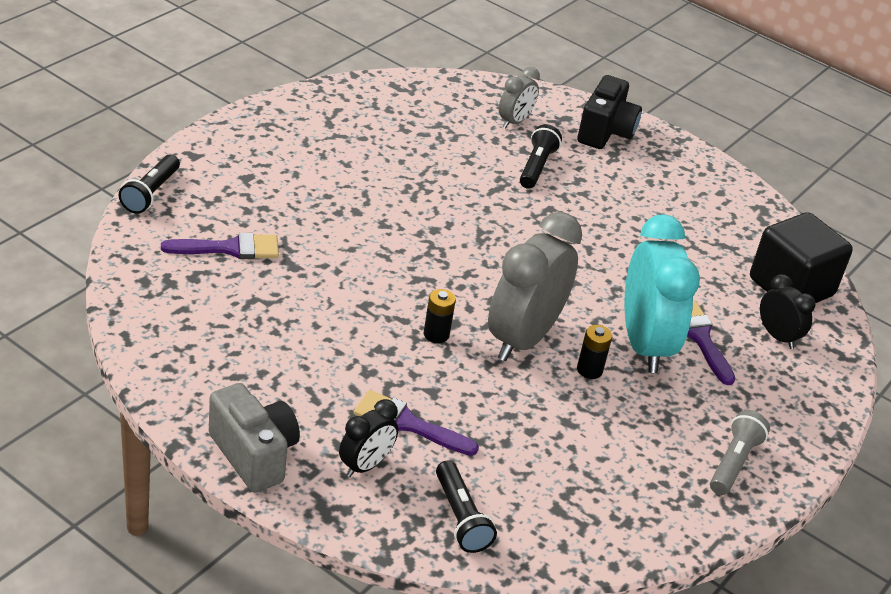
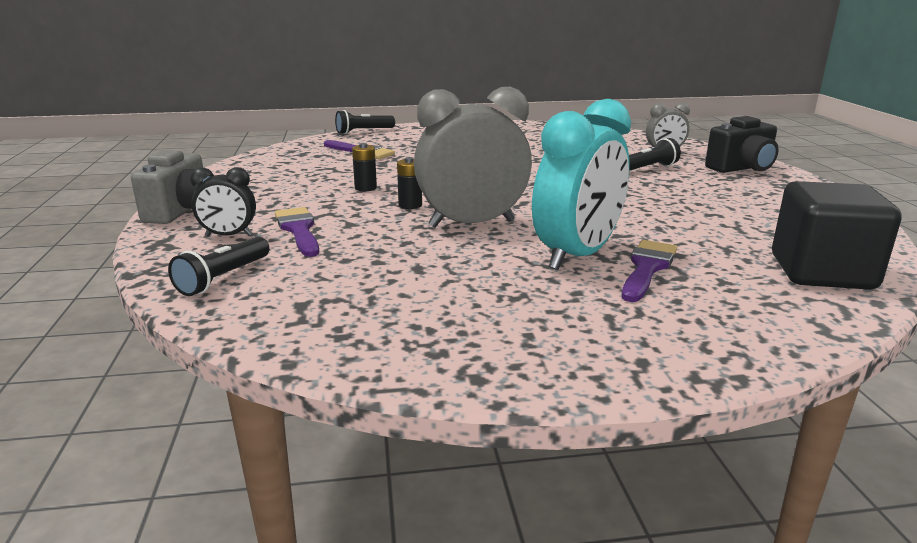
camera: 50 degrees right, 15 degrees down
black battery [577,325,612,379] -> black battery moved to [352,143,377,191]
grey flashlight [710,410,770,495] -> none
black clock [760,274,816,349] -> none

